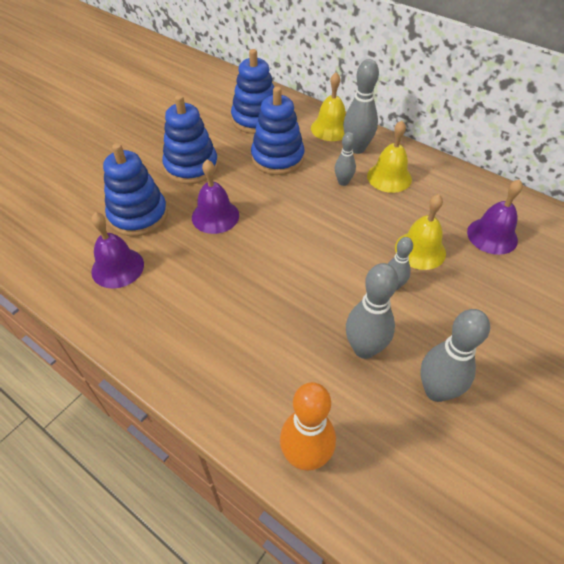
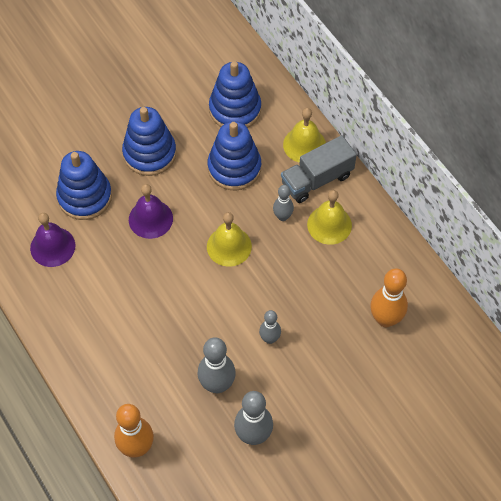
camera: 20 degrees right, 10 degrees up
grey bowling pin [343,59,379,154] -> grey truck [281,135,357,203]
yellow bell [395,194,446,270] -> yellow bell moved to [207,212,252,267]
purple bell [467,179,523,255] -> orange bowling pin [370,268,408,327]

